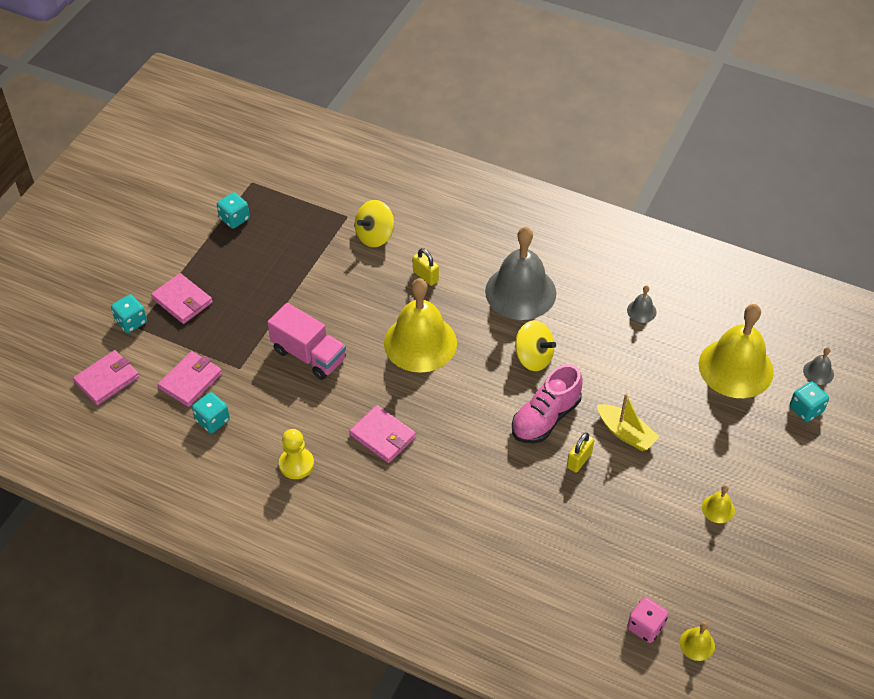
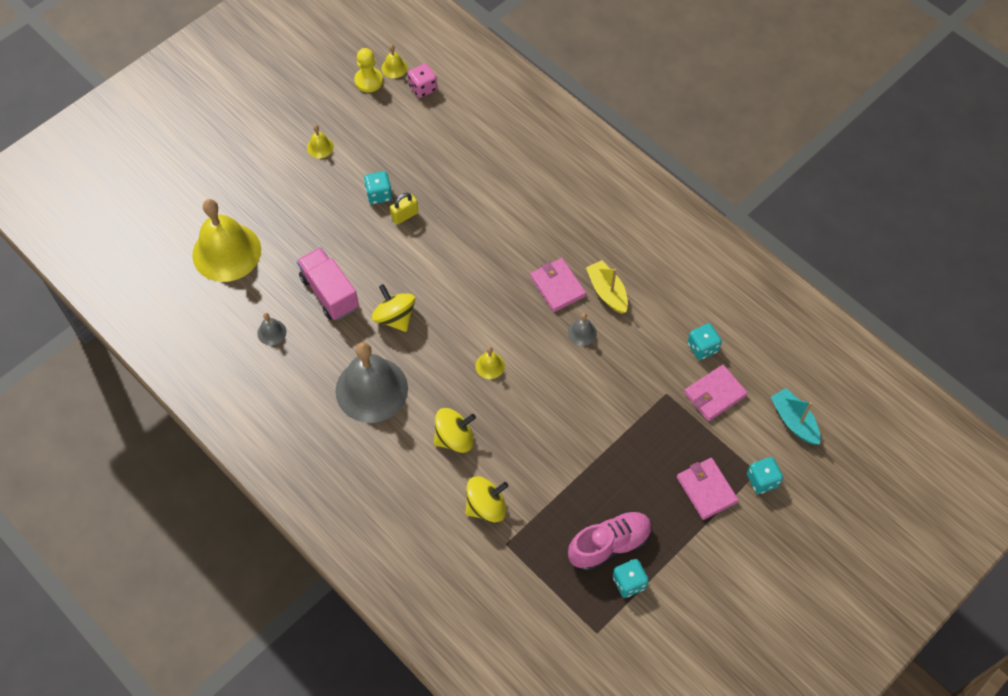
camera: 160 degrees left, 10 degrees up
pink wallet [73,350,139,405] -> turquoise boat [770,388,820,445]
pink truck [267,303,346,380] -> pink truck moved to [297,247,359,320]
yellow pawn [279,429,314,479] -> yellow pawn moved to [354,48,383,92]
yellow bell [384,278,457,373] -> yellow bell [475,347,505,379], size x0.41
yellow padlock [413,248,439,286] -> yellow spinning top [434,408,476,453]
pink shoe [512,364,583,443] -> pink shoe moved to [568,511,652,571]
yellow boat [597,393,659,451] -> yellow boat moved to [586,260,628,314]
turquoise dice [790,381,829,422] -> turquoise dice moved to [364,171,392,204]
grey bell [803,347,834,385] -> grey bell moved to [568,313,597,346]

